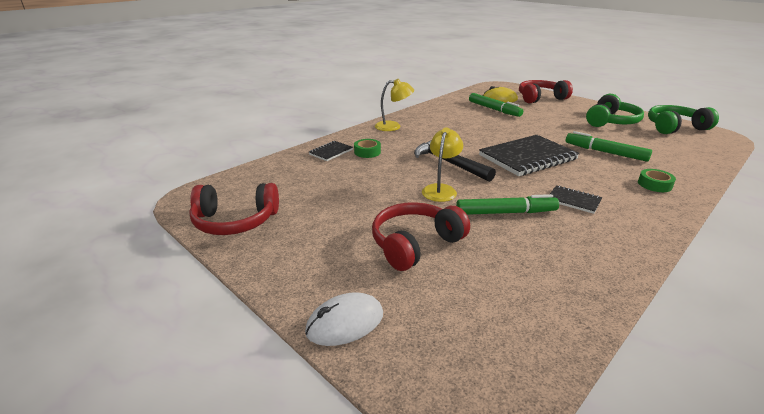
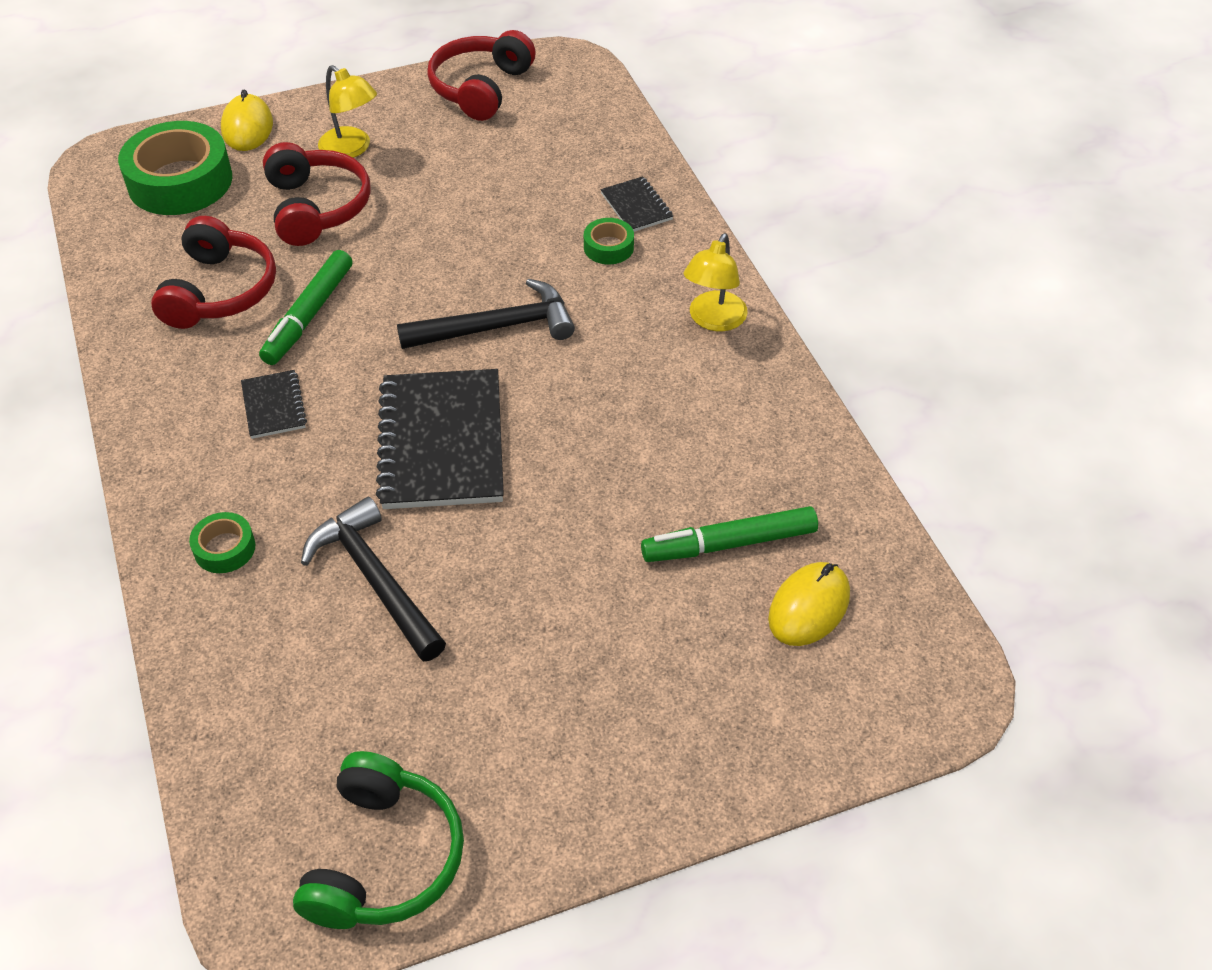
camera: 115 degrees right, 20 degrees up
white mouse [305,292,383,346] -> yellow mouse [221,90,273,151]
yellow lamp [422,127,463,202] -> yellow lamp moved to [318,65,377,158]
red headphones [519,80,573,104] -> red headphones moved to [151,216,276,329]
black notebook [550,185,602,214] -> black notebook turned 75 degrees counterclockwise [241,370,307,439]
green marker [566,131,652,162] -> black hammer [301,497,446,661]
green headphones [586,94,644,127] -> none
none -> green tape [118,121,232,215]

